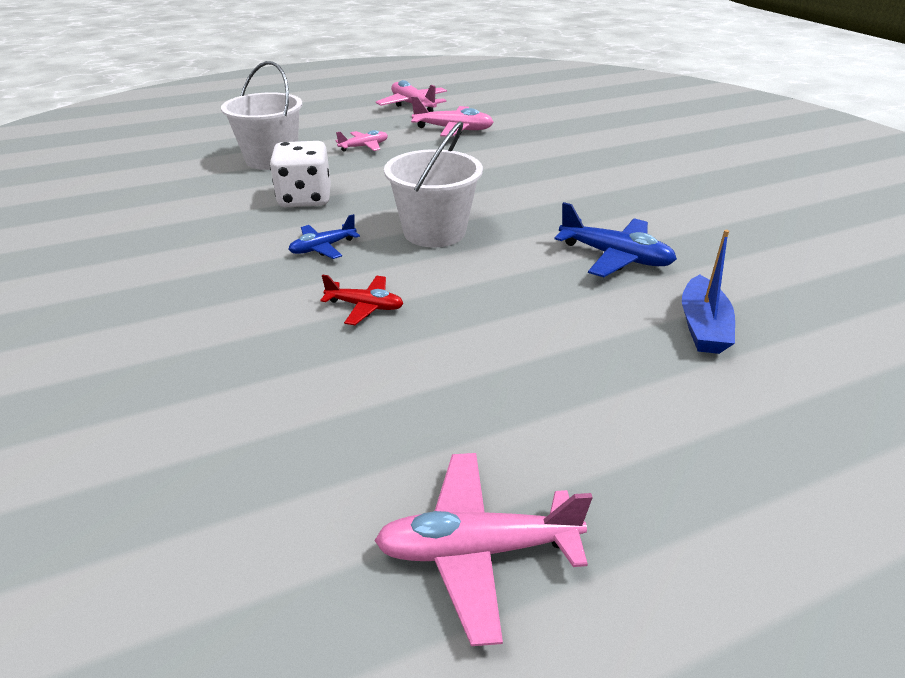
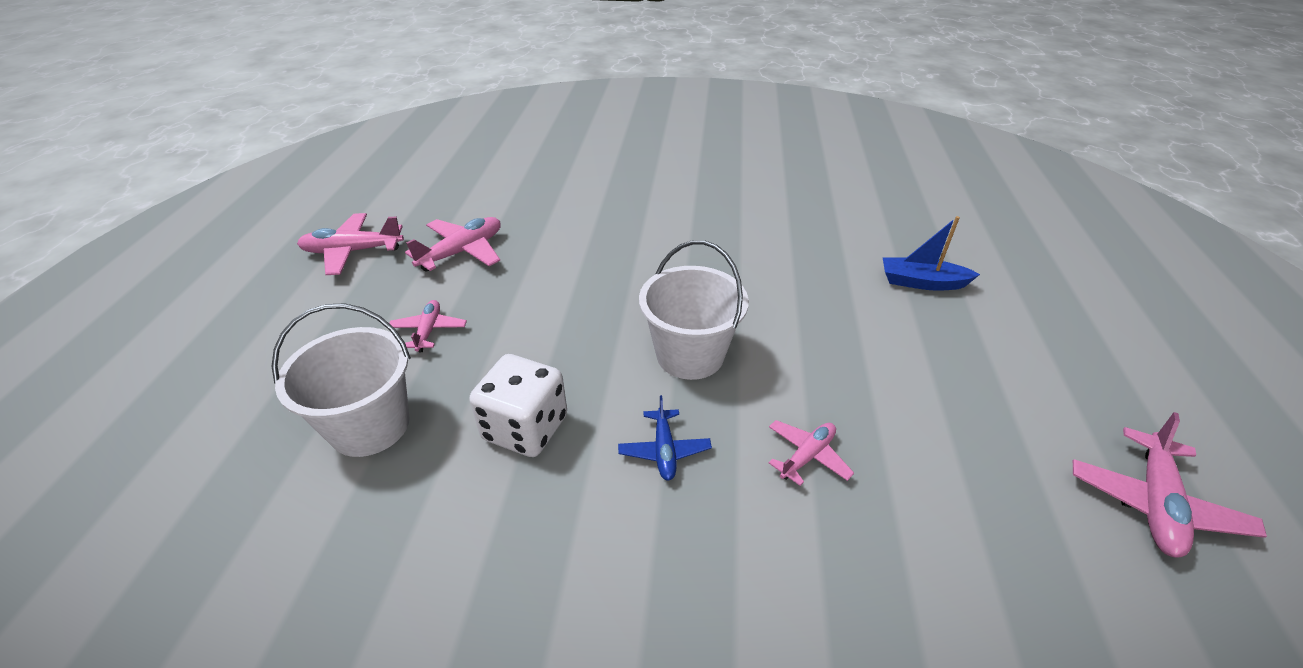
camera: 60 degrees left, 5 degrees up
red plane [320,274,404,325] -> pink plane [769,420,854,486]
blue plane [554,202,677,277] -> none
blue boat [682,230,735,354] -> blue boat turned 150 degrees clockwise [883,216,980,291]

